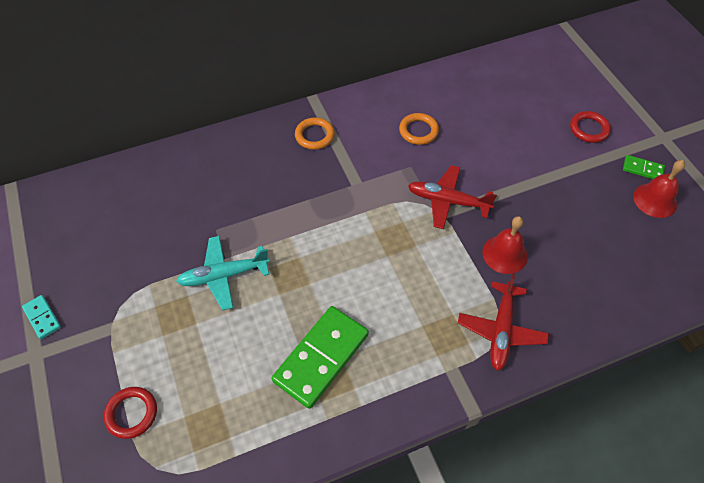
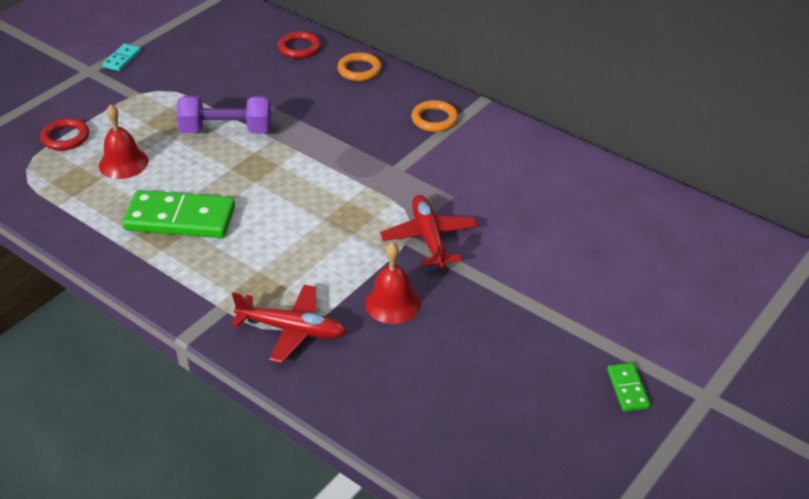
camera: 60 degrees right, 15 degrees down
turquoise plane [176,236,270,310] -> purple dumbbell [176,95,272,133]
orange ring [399,113,439,145] -> orange ring moved to [337,52,382,81]
red plane [458,273,549,371] -> red plane turned 150 degrees counterclockwise [231,285,346,363]
red ring [570,111,611,143] -> red ring moved to [278,31,321,59]
red bell [633,160,685,218] -> red bell moved to [99,104,148,179]

